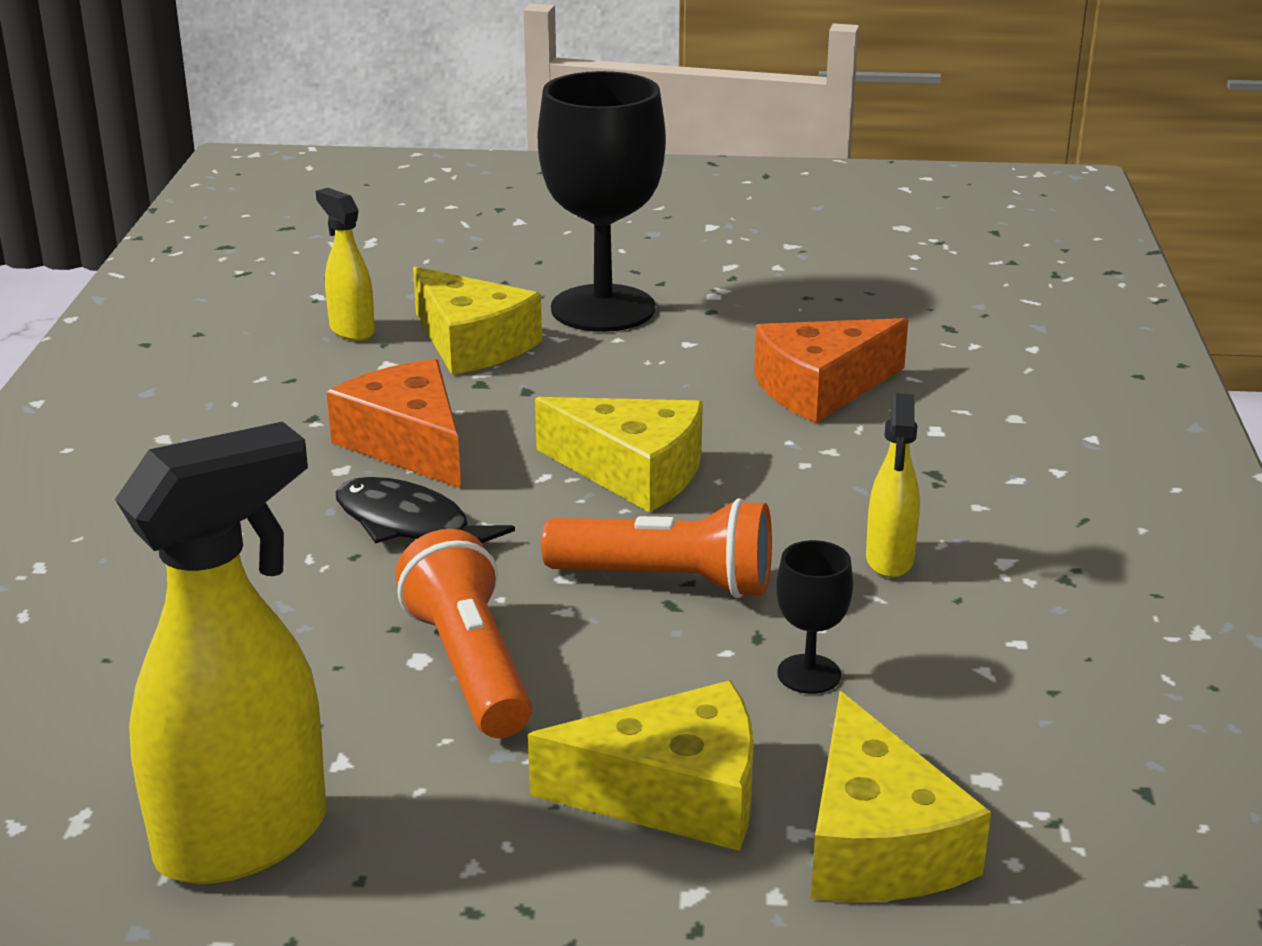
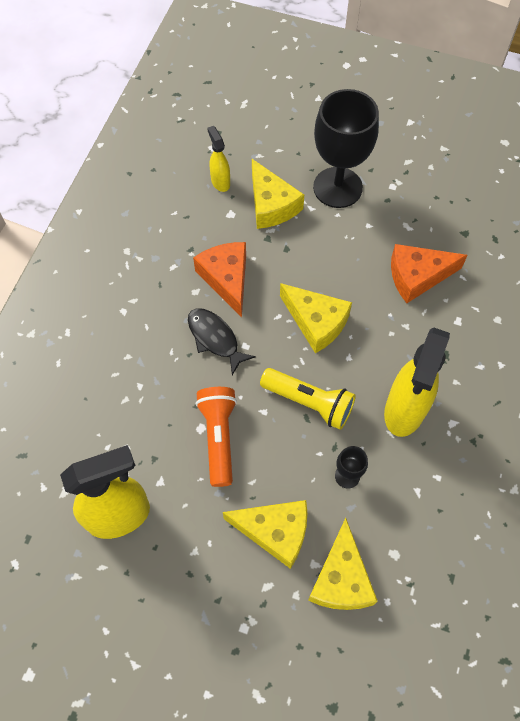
camera: 15 degrees right, 35 degrees up
orange flashlight [541,498,772,598] -> yellow flashlight [260,368,356,430]
yellow spray bottle [866,393,920,578] -> yellow spray bottle [384,327,450,437], size x1.96

